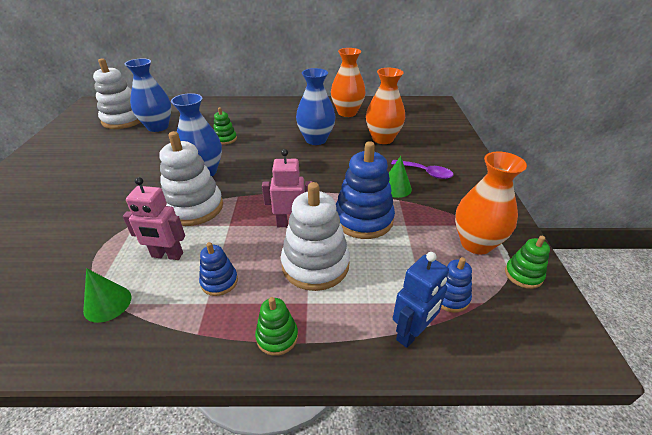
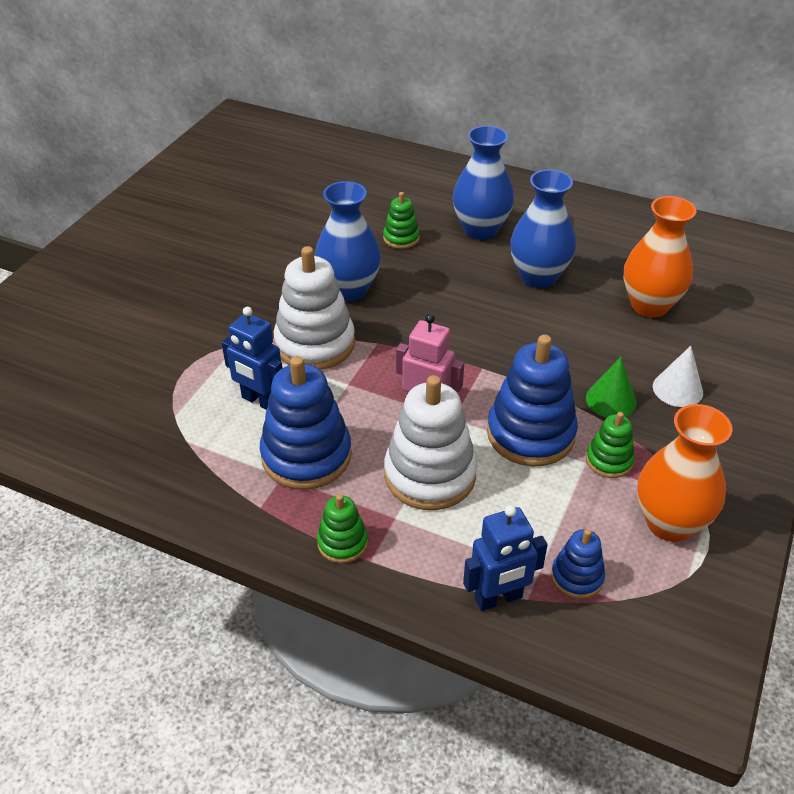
camera: 25 degrees right, 5 degrees up
green cone [83,268,132,323] -> none
white stacking toy [93,58,141,129] -> none
pink robot [123,177,185,260] -> blue robot [222,307,282,410]
blue vase [125,58,171,132] -> blue vase moved to [453,126,514,240]
blue stacking toy [199,242,238,296] -> blue stacking toy [260,356,352,490], size x1.94
orange vase [331,48,366,117] -> none
purple spoon [391,160,454,179] -> white cone [653,346,703,407]
green stacking toy [505,236,550,289] -> green stacking toy moved to [586,412,635,478]

